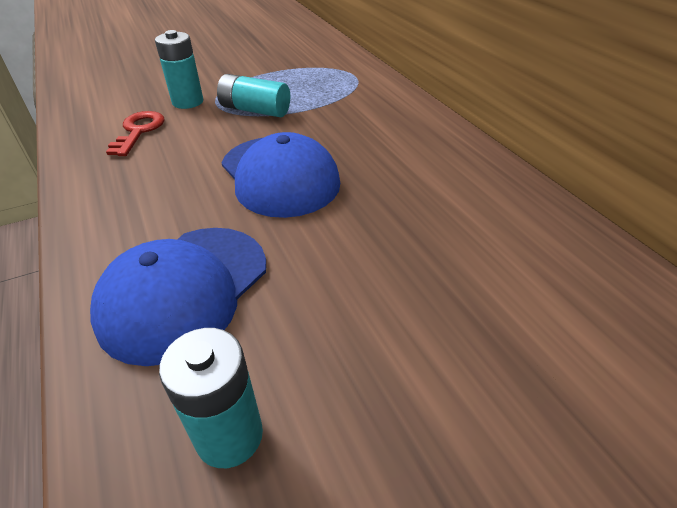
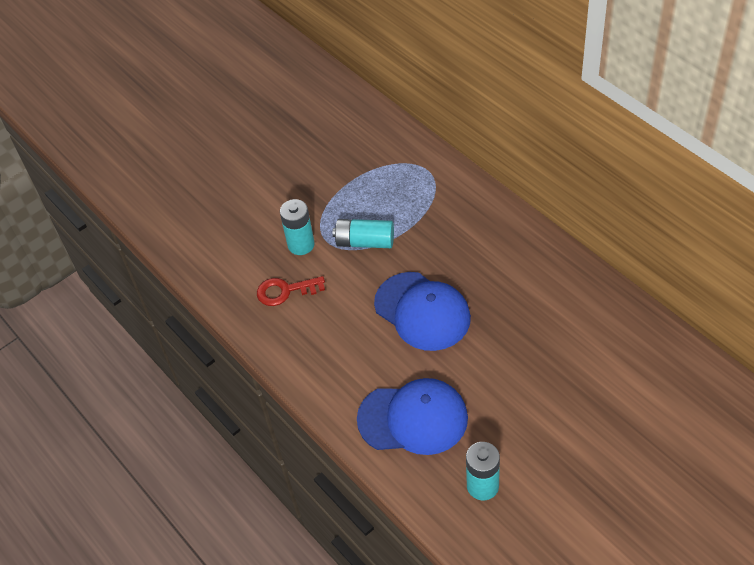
camera: 10 degrees left, 10 degrees up
blue cap [90,228,266,366] -> blue cap turned 105 degrees counterclockwise [357,378,468,455]
red key [106,111,165,156] -> red key turned 90 degrees counterclockwise [257,276,325,306]

